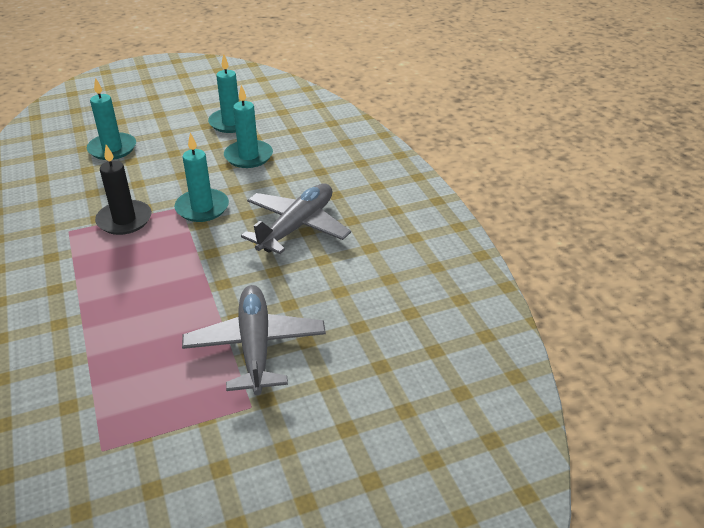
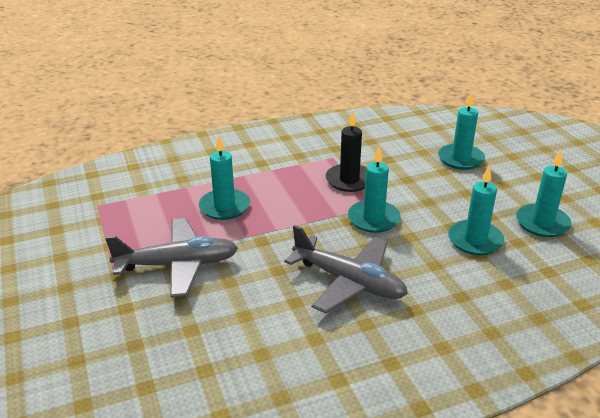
camera: 90 degrees right, 5 degrees down
none -> turquoise candle [199,136,250,220]

